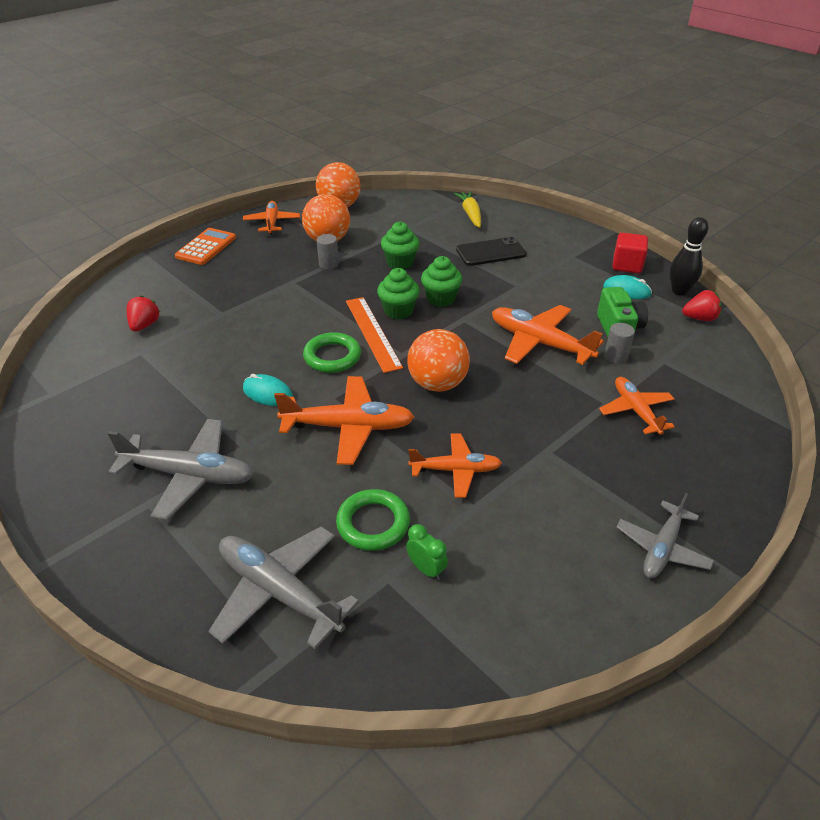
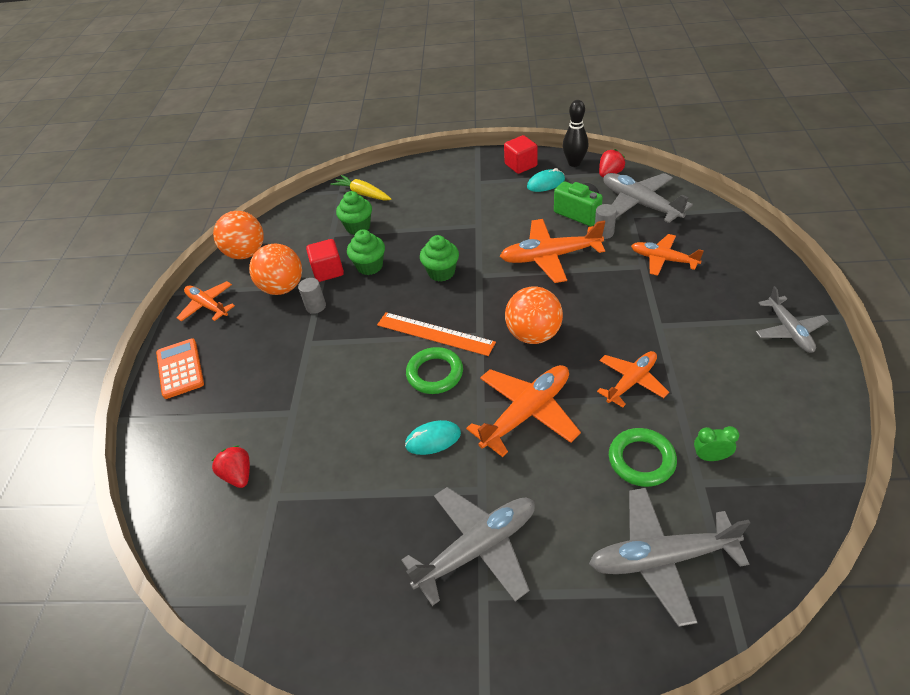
camera: 40 degrees left, 5 degrees up
green cupcake [377,268,420,319] -> green cupcake moved to [336,191,372,235]
black phone [456,237,527,266] -> none
none -> red cube [306,239,344,282]
none -> grey plane [603,173,693,223]

